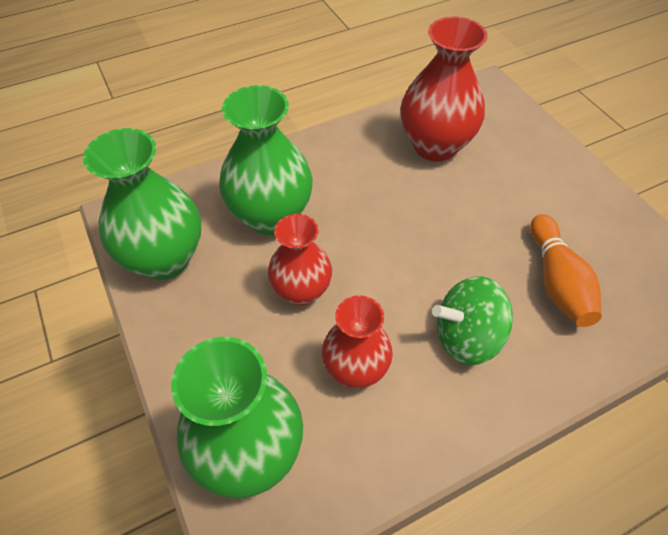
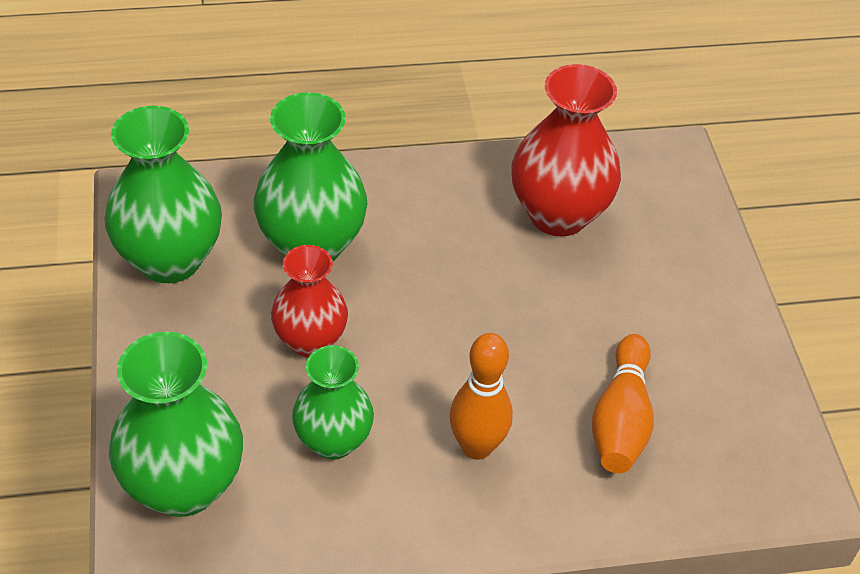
camera: 15 degrees right, 5 degrees down
red vase [322,295,393,388] -> green vase [292,345,374,460]
green spinning top [432,276,513,365] -> orange bowling pin [449,333,513,460]

